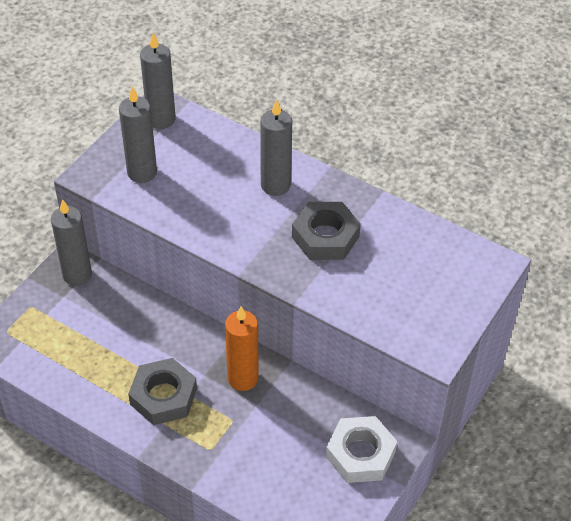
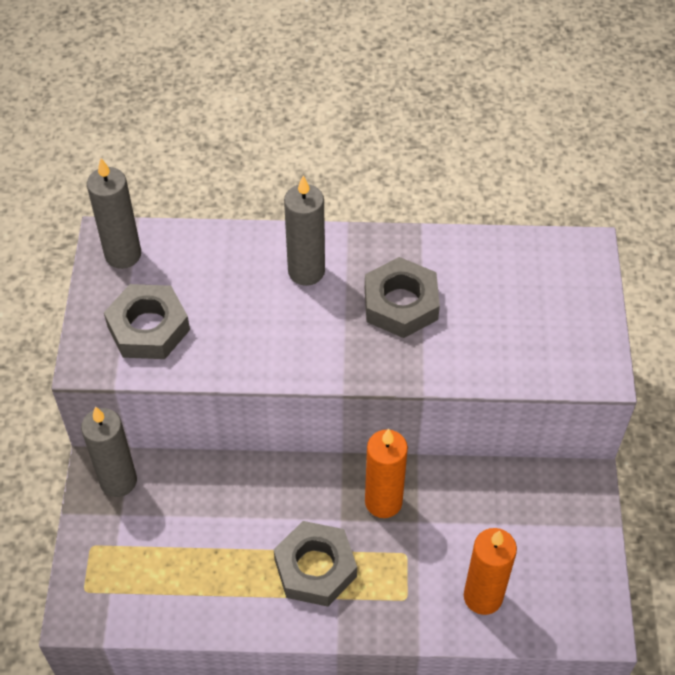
camera: 30 degrees left, 5 degrees up
grey candle [119,86,157,183] -> grey nut [104,284,190,359]
white nut [326,416,397,483] -> none
none -> orange candle [464,528,517,615]

